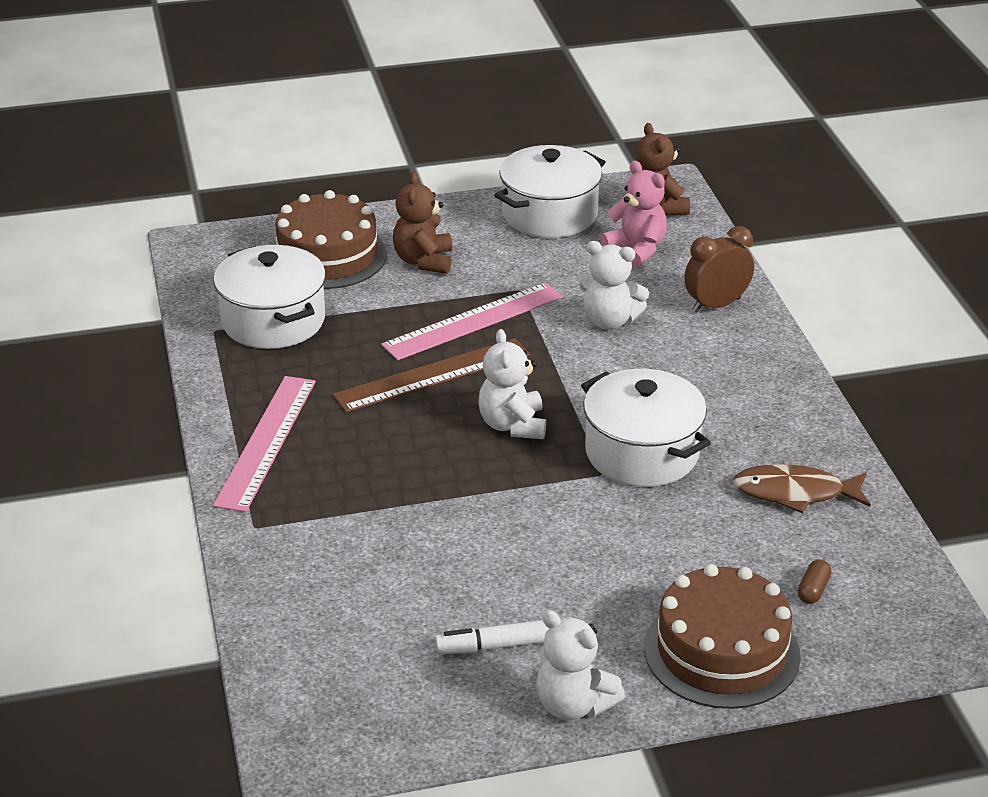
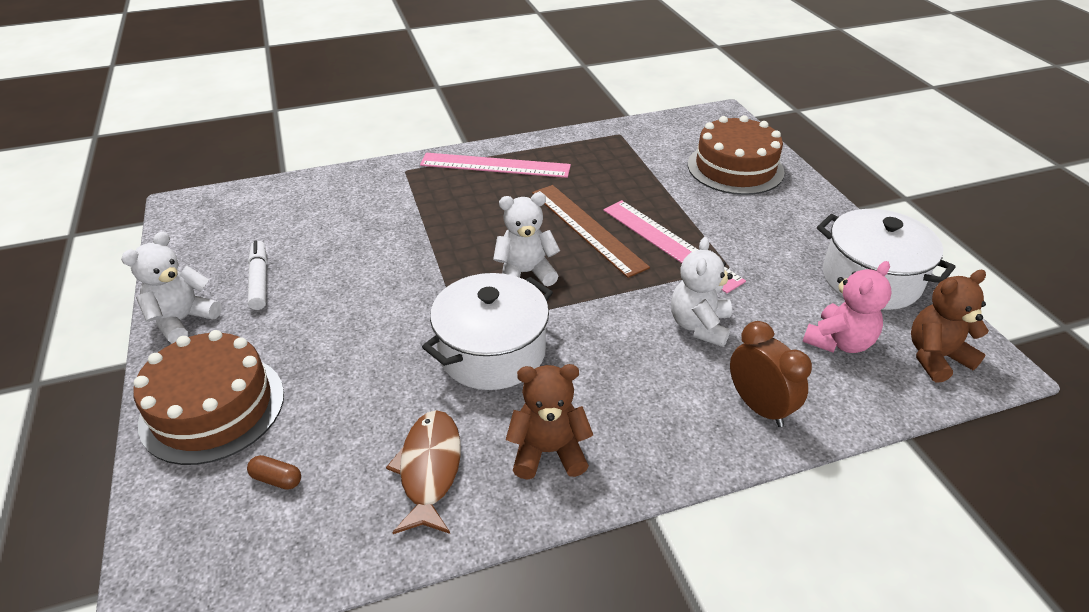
camera: 85 degrees right, 5 degrees up
white pot [213,245,326,349] -> none
brown teddy bear [393,172,452,274] -> brown teddy bear moved to [506,364,593,480]

